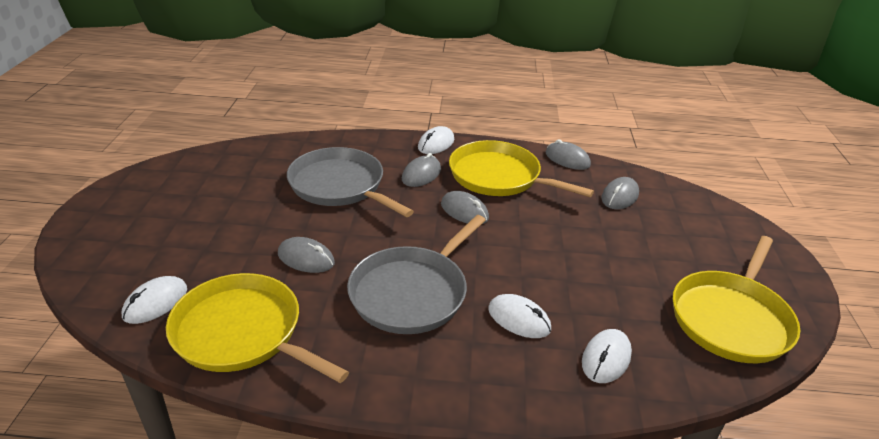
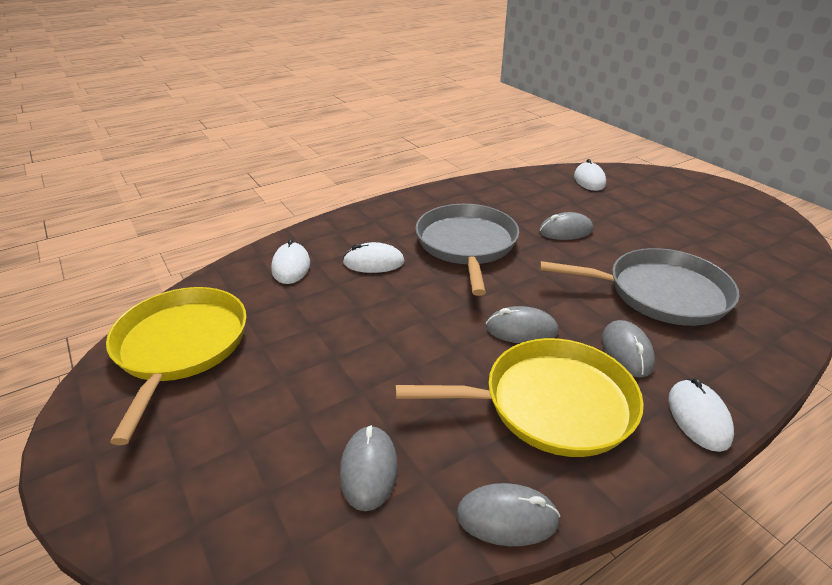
camera: 145 degrees right, 0 degrees up
yellow pan [166,273,349,383] -> none

